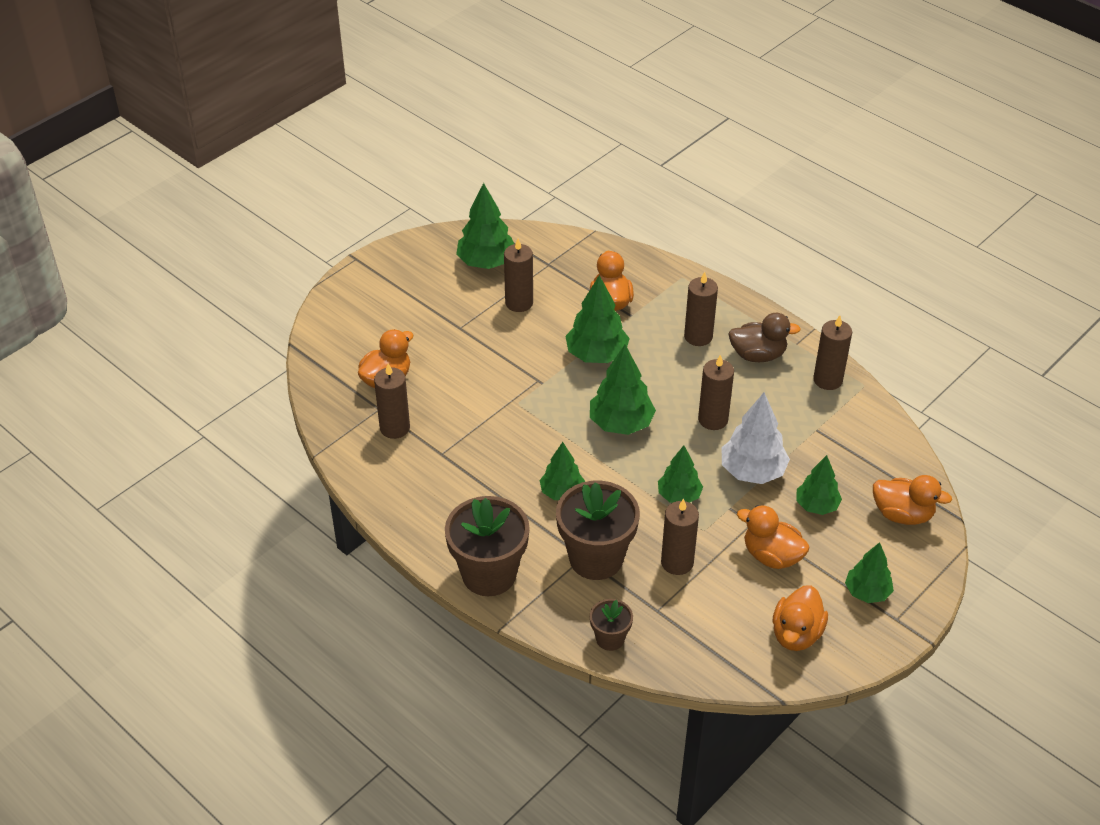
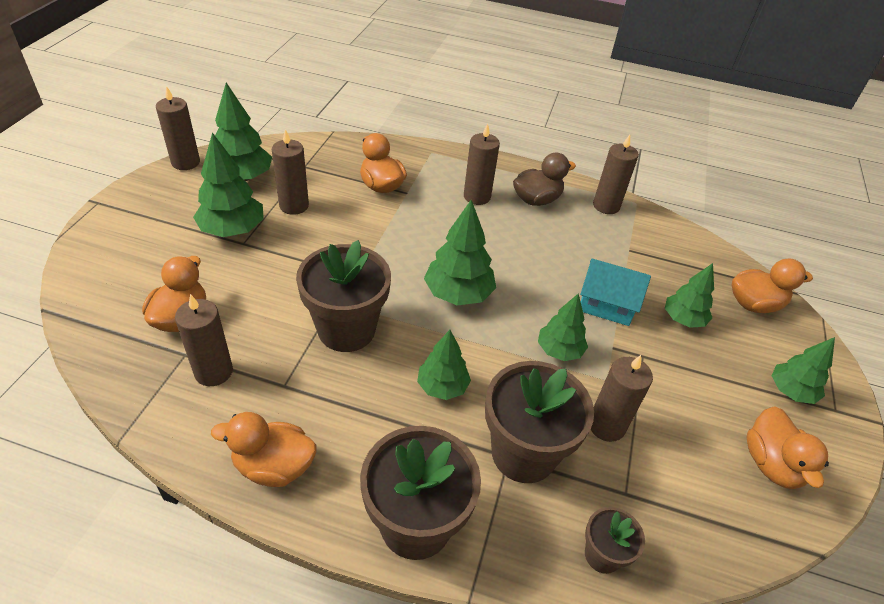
camera: 30 degrees left, 0 degrees up
green tree [565,275,630,363] -> green tree moved to [193,133,264,237]
brown candle [698,355,734,430] -> brown candle moved to [156,86,200,170]
white tree [721,392,790,484] -> turquoise house [580,259,651,326]
orange duck [737,505,810,569] -> orange duck moved to [211,412,317,487]
none -> brown flower pot [296,240,391,352]

